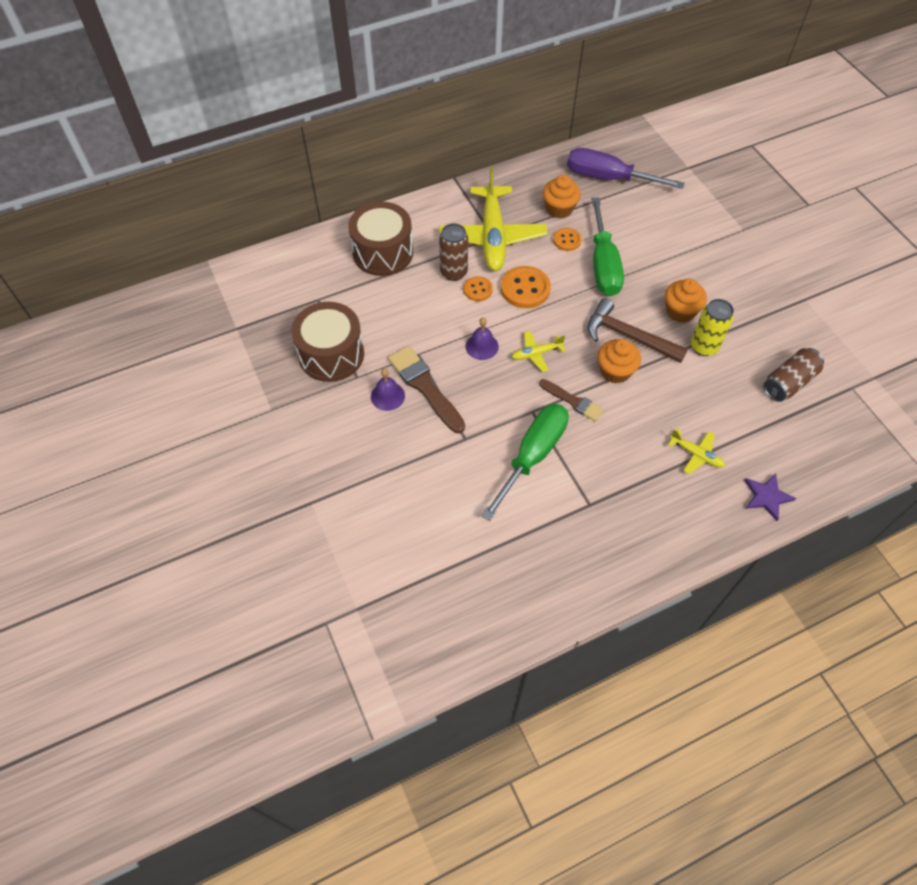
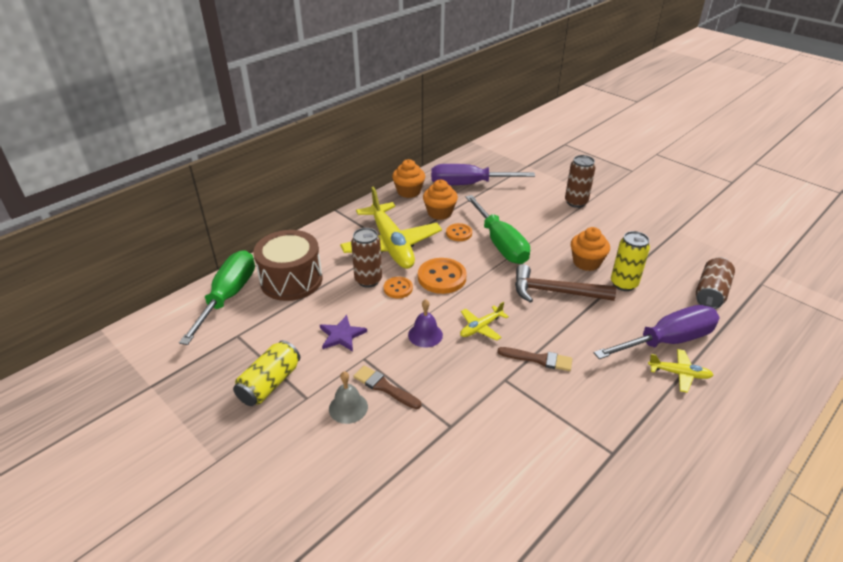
camera: 20 degrees left, 20 degrees down
brown drum [291,302,364,382] -> yellow can [233,340,300,406]
purple bell [371,368,405,411] -> grey bell [329,372,368,424]
brown brush [388,346,465,433] -> brown brush [353,365,421,409], size x0.61
green screwdriver [481,404,569,521] -> green screwdriver moved to [179,250,255,345]
orange cupcake [598,339,641,384] -> orange cupcake moved to [392,159,425,198]
purple star [744,474,796,521] -> purple star moved to [320,315,367,352]
none -> brown can [565,155,596,208]
none -> purple screwdriver [593,305,720,359]

